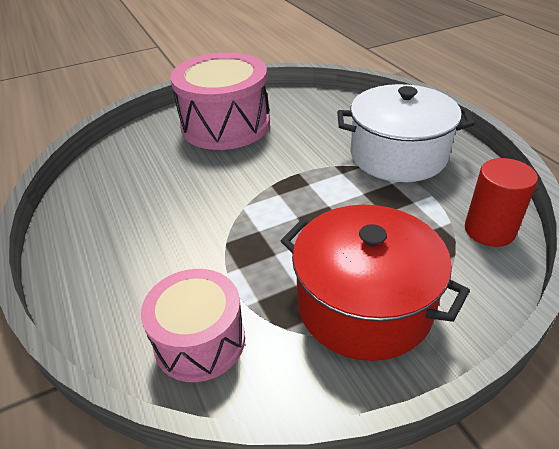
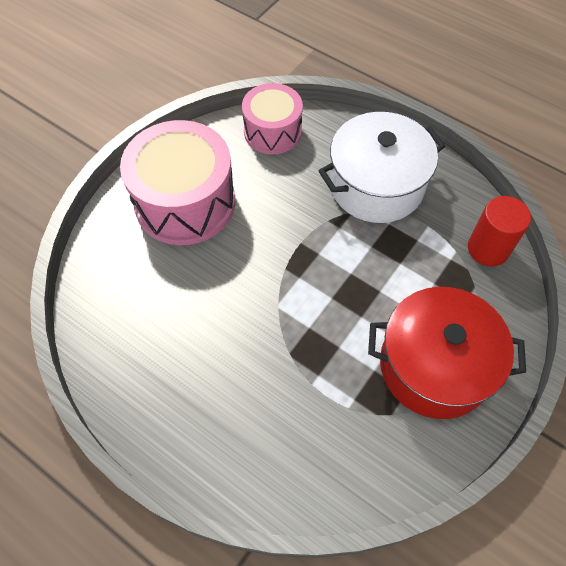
camera: 30 degrees left, 20 degrees up
pink drum [141,269,245,382] -> pink drum moved to [242,83,303,154]

